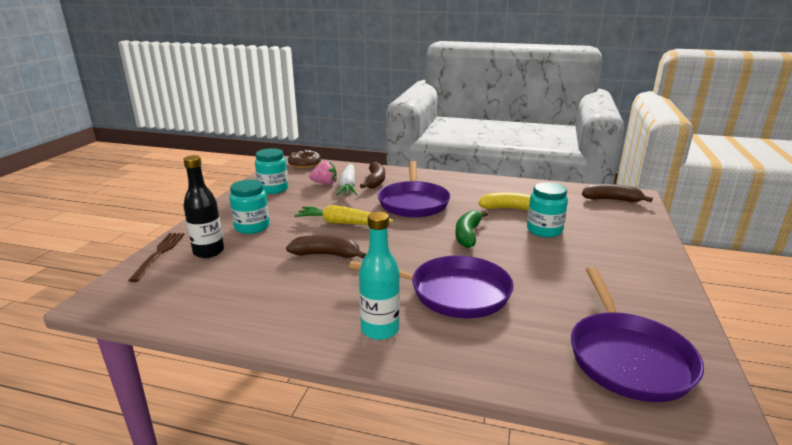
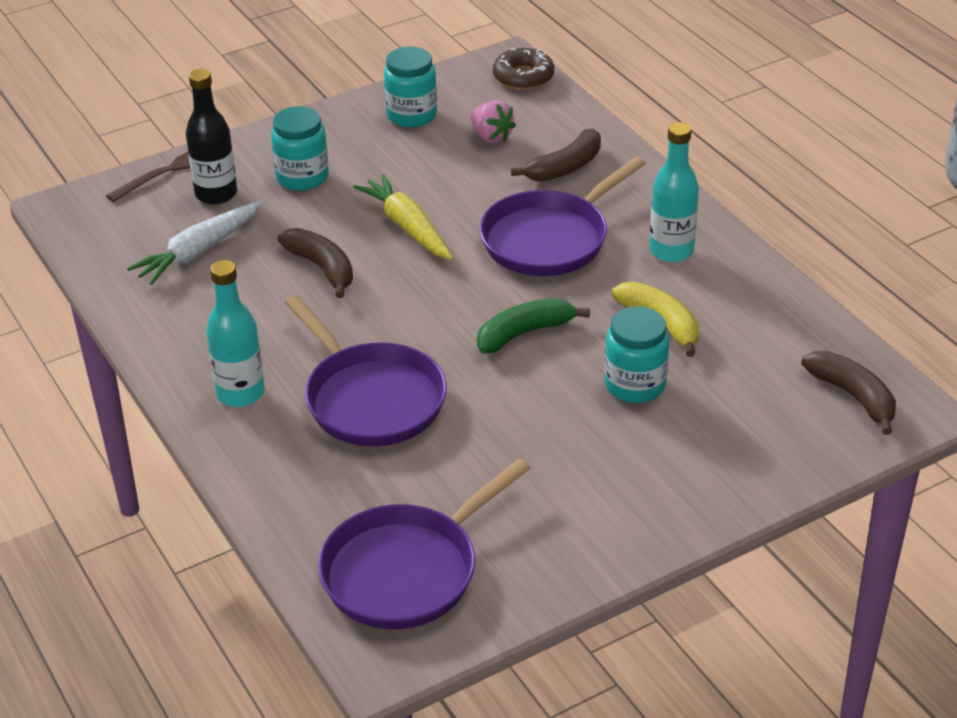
camera: 45 degrees right, 15 degrees up
white carrot [336,164,357,195] -> white carrot moved to [127,201,261,285]
none -> turquoise bottle [649,122,699,262]

